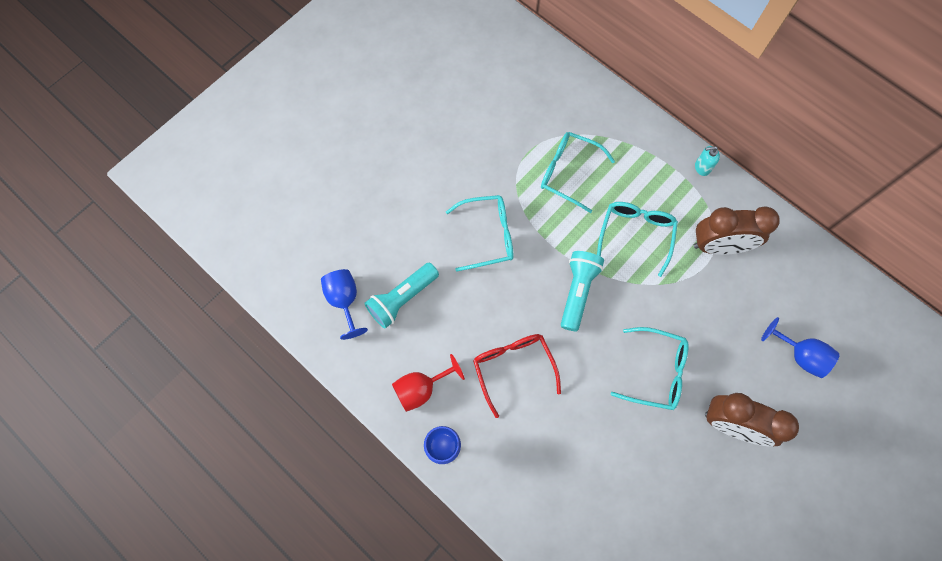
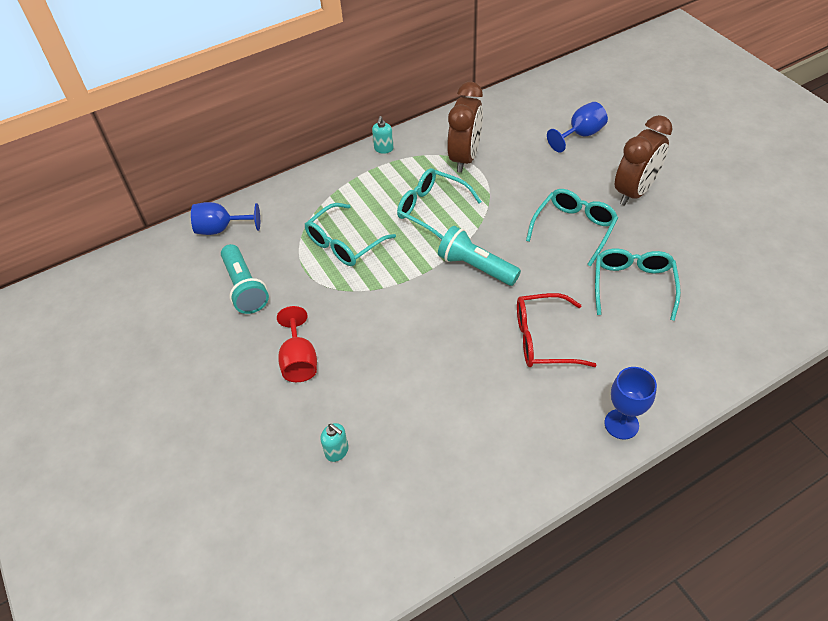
camera: 70 degrees left, 20 degrees down
blue goblet [321,269,368,340] -> blue goblet moved to [191,202,260,235]
turquoise flashlight [364,263,439,328] -> turquoise flashlight moved to [221,244,269,314]
red goblet [392,354,465,412] -> red goblet moved to [277,306,317,382]
turquoise glasses [446,195,513,272] -> turquoise glasses moved to [595,248,681,321]
none -> turquoise soap dispenser [320,423,349,462]

